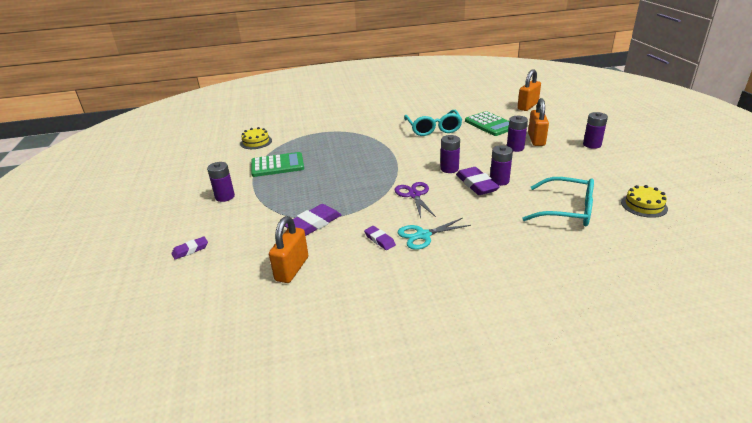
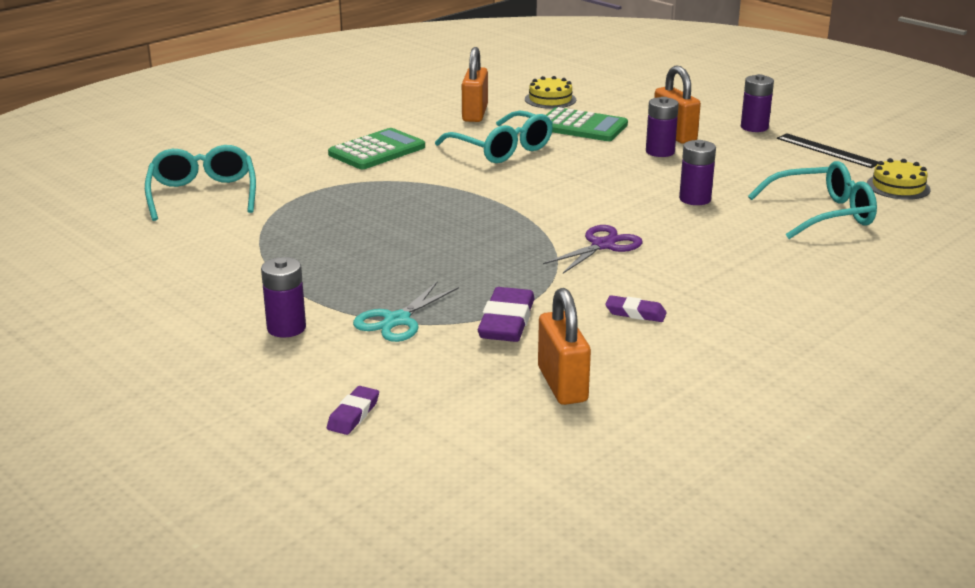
camera: 35 degrees left, 5 degrees down
yellow cake [240,127,272,149] -> yellow cake moved to [525,76,576,109]
green calculator [251,152,304,177] -> green calculator moved to [328,128,425,169]
purple scissors [395,182,436,218] -> purple scissors turned 90 degrees clockwise [543,225,642,274]
turquoise scissors [398,218,471,250] -> turquoise scissors moved to [353,282,459,342]
purple battery [440,135,460,173] -> none
purple eraser [456,167,499,195] -> none
orange padlock [517,69,541,111] -> orange padlock moved to [462,47,488,122]
none -> turquoise glasses [145,145,256,221]
none -> black ruler [777,133,879,168]

